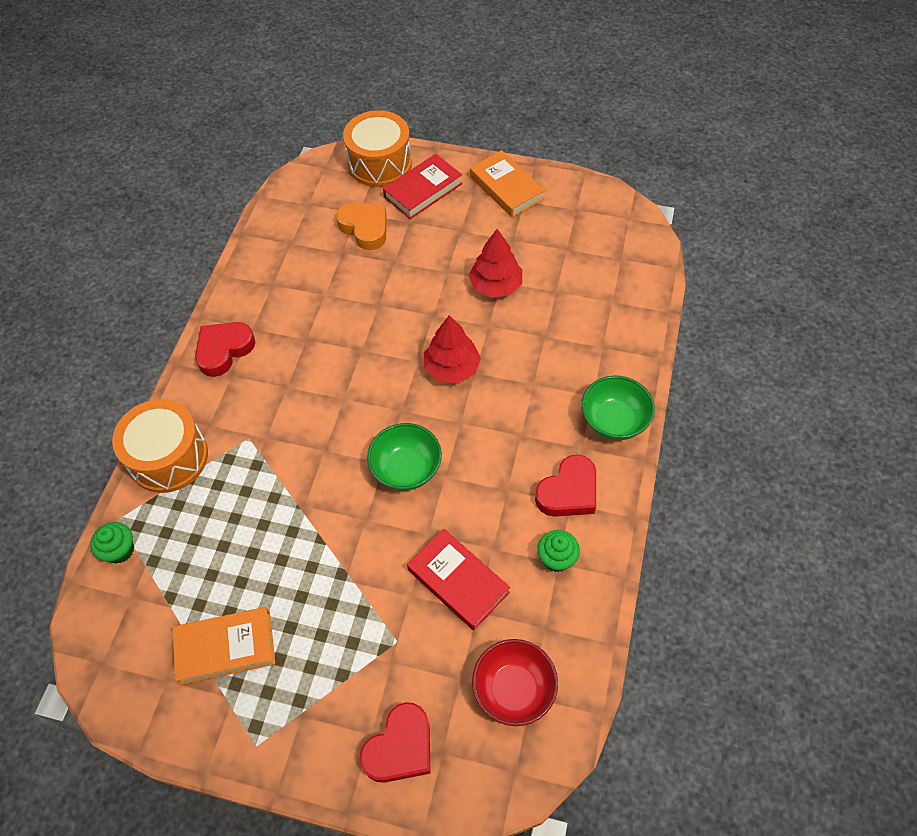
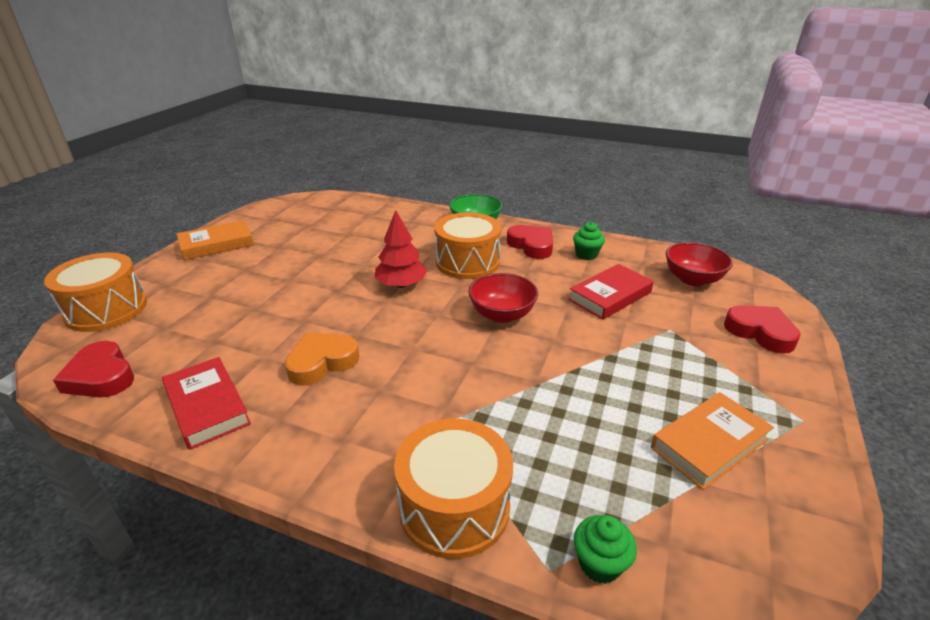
camera: 85 degrees left, 25 degrees down
orange book [173,607,275,685] -> orange book turned 60 degrees clockwise [651,392,774,490]
red heart [195,322,256,377] -> red heart moved to [53,341,134,397]
orange heart [336,203,387,250] -> orange heart moved to [285,333,359,385]
green bowl [367,423,442,491] -> red bowl [468,273,538,323]
red book [383,154,463,219] -> red book moved to [162,357,251,450]
red tree [469,229,522,298] -> none
none -> orange drum [434,212,501,279]

